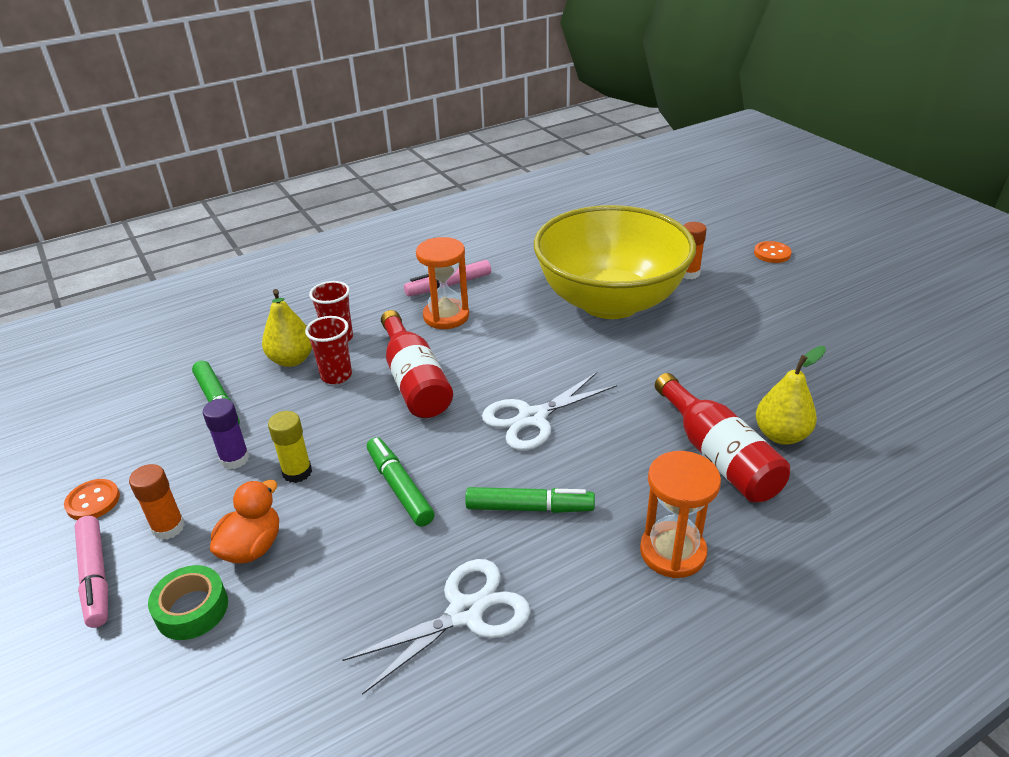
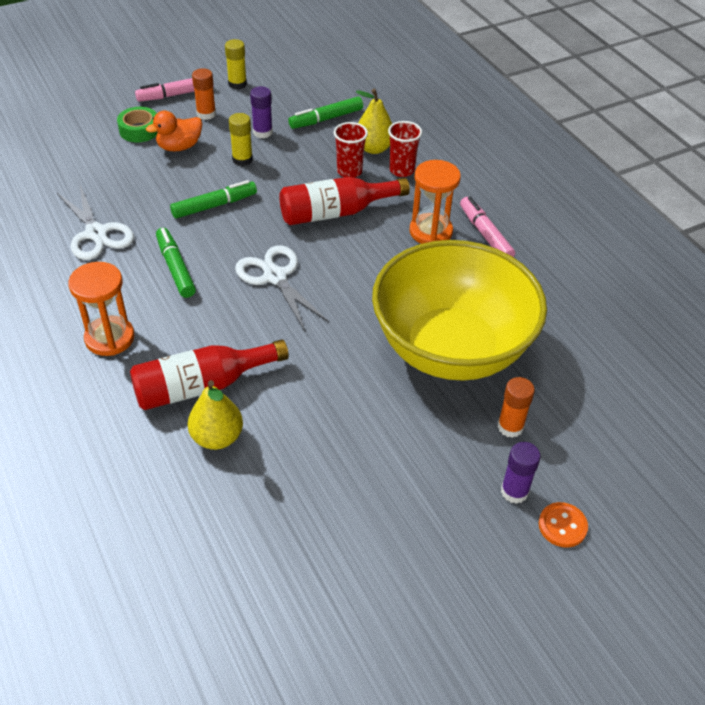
camera: 90 degrees right, 10 degrees up
orange button [64,479,120,520] -> yellow glue stick [225,39,247,90]
orange duck [210,480,279,564] -> orange duck turned 120 degrees clockwise [146,111,202,151]
green marker [465,487,595,513] -> green marker turned 150 degrees clockwise [156,228,196,298]
none -> purple glue stick [501,442,541,504]

